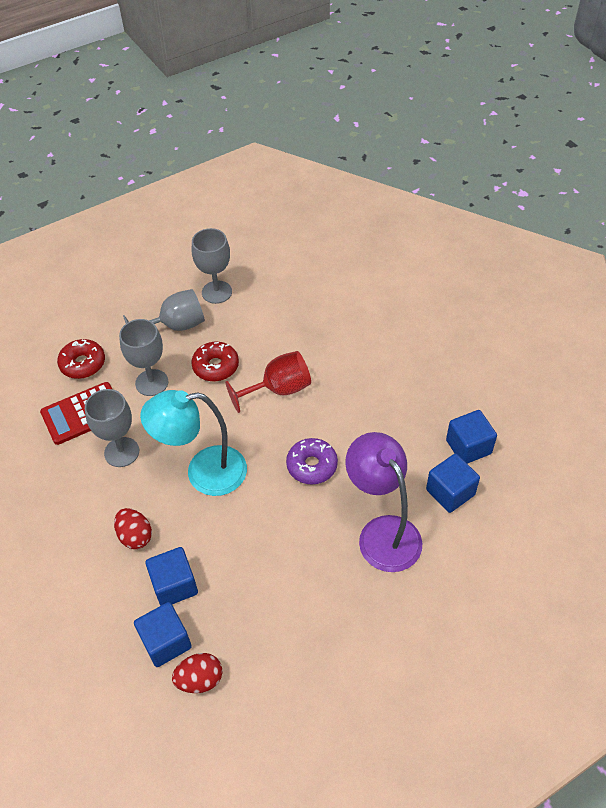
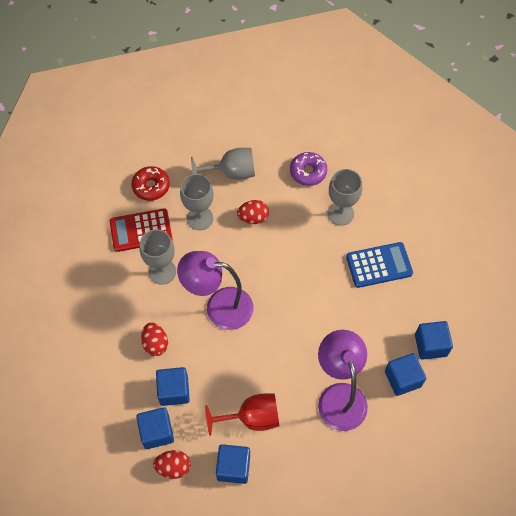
camera: 15 degrees right, 10 degrees up
turquoise lamp [140,390,247,496] -> purple lamp [177,251,253,330]
red donut [191,342,239,381] -> red egg [237,200,269,224]
grey goblet [192,228,232,304] -> grey goblet moved to [328,169,362,226]
red goblet [225,351,311,413] -> red goblet moved to [205,394,279,436]
purple donut [286,438,338,485] -> purple donut moved to [290,152,327,186]
none -> blue cube [216,444,250,484]
none -> blue calculator [346,242,413,288]

